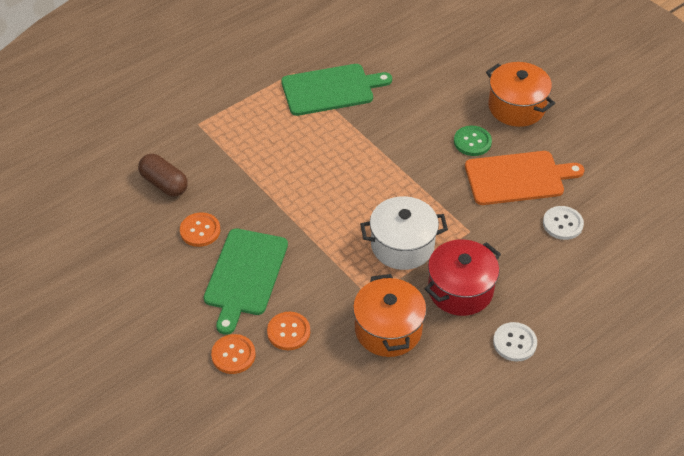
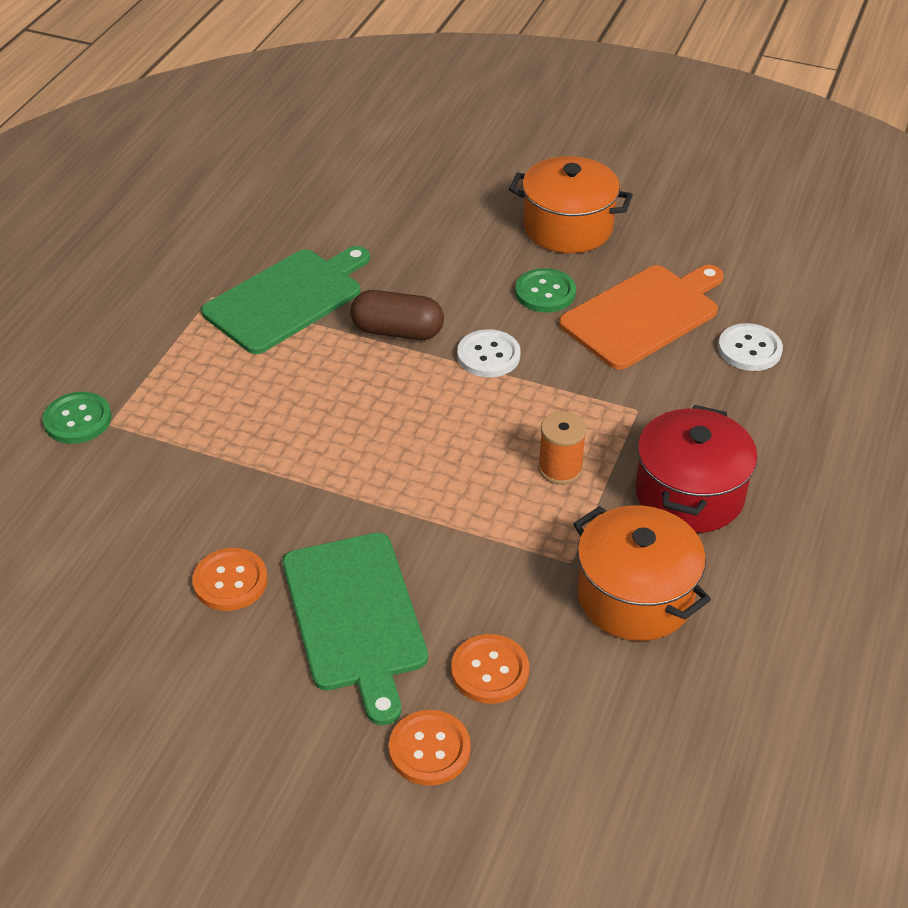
camera: 30 degrees left, 5 degrees down
brown capsule [138,154,188,197] -> brown capsule moved to [350,290,444,340]
white pot [360,196,448,270] -> orange spool [538,411,587,485]
white button [493,322,537,362] -> white button moved to [457,329,521,377]
none -> green button [43,392,111,444]

